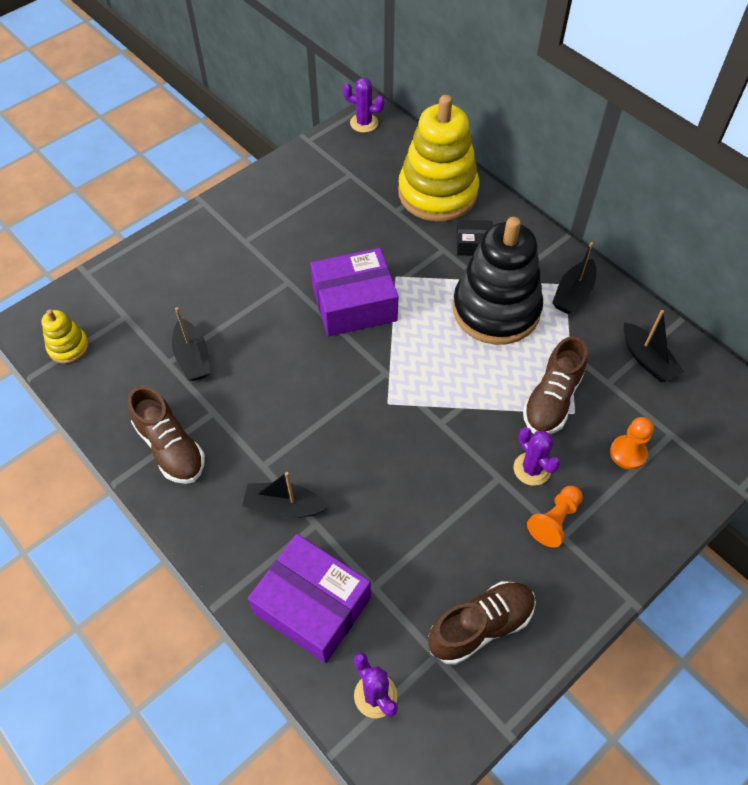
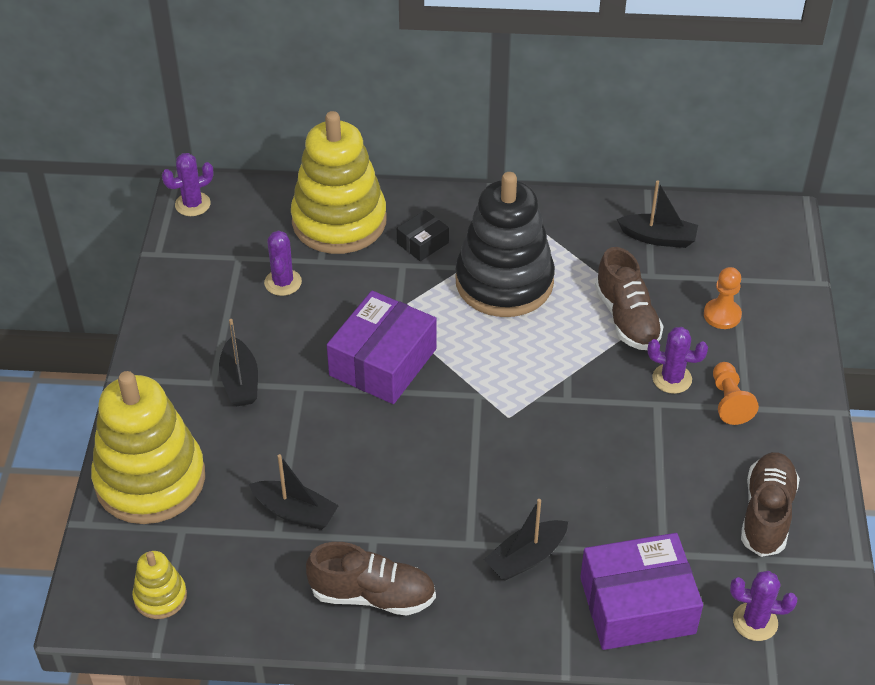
camera: 45 degrees left, 10 degrees down
black boat [552,242,596,314] -> black boat moved to [219,319,258,406]
none -> yellow stacking toy [91,371,205,524]
none -> purple cactus [264,230,302,296]

